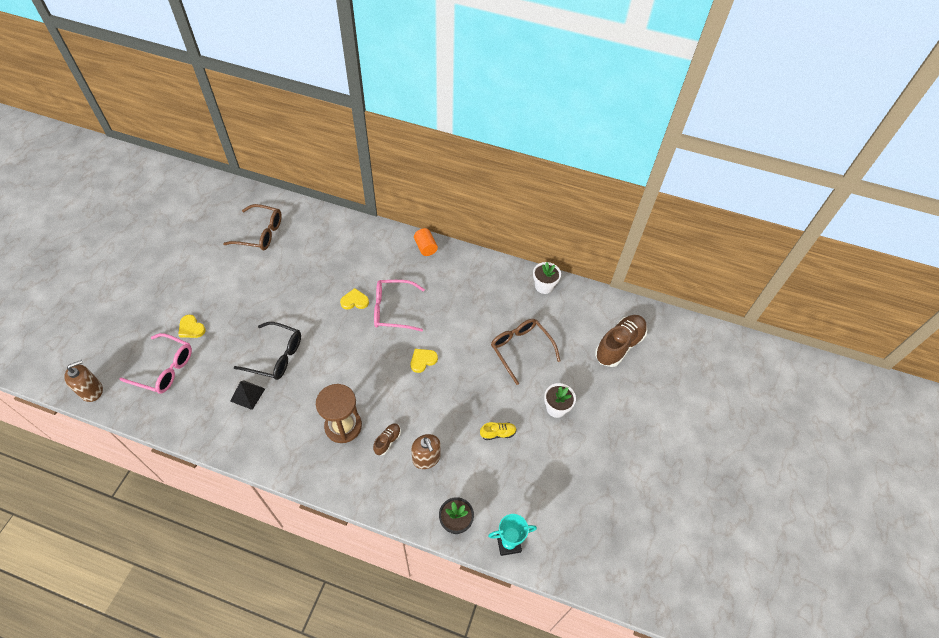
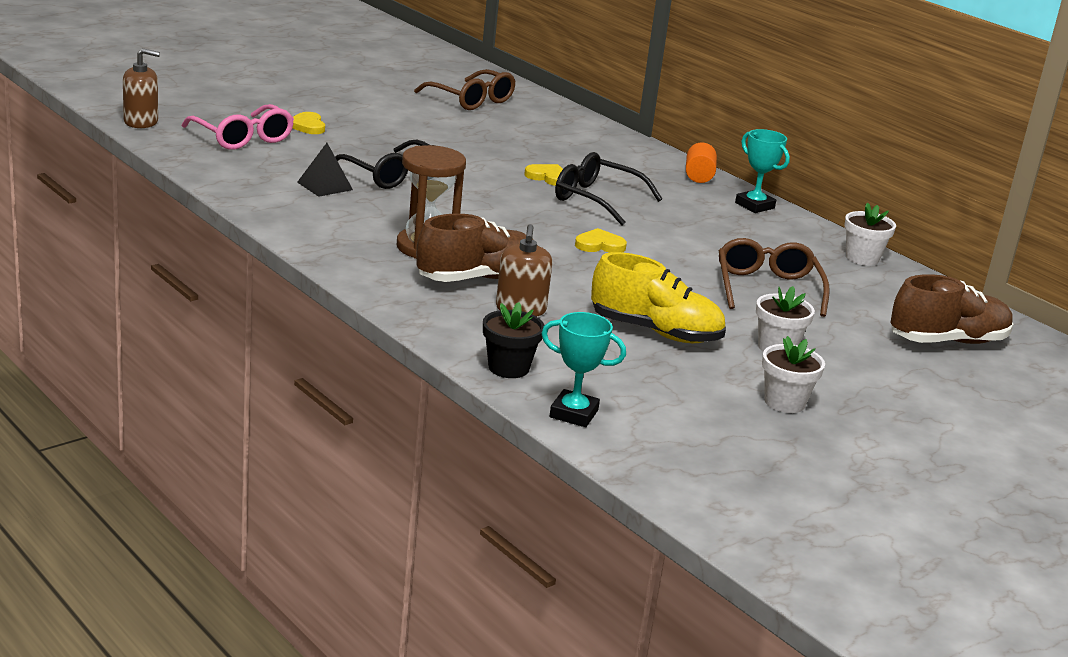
camera: 30 degrees right, 30 degrees down
brown shoe [373,423,401,455] -> brown shoe [416,214,538,282], size x2.08
pink glasses [374,280,425,331] -> black glasses [555,152,662,225]
yellow shoe [480,422,517,440] -> yellow shoe [591,252,726,343], size x2.08
none -> turquoise trophy [735,129,790,213]
none -> white flower pot [762,336,825,413]

